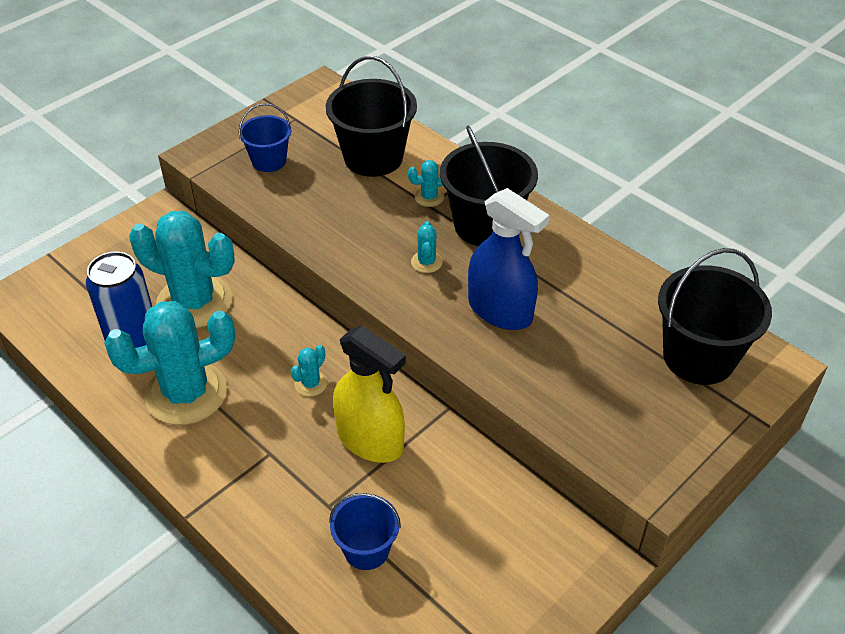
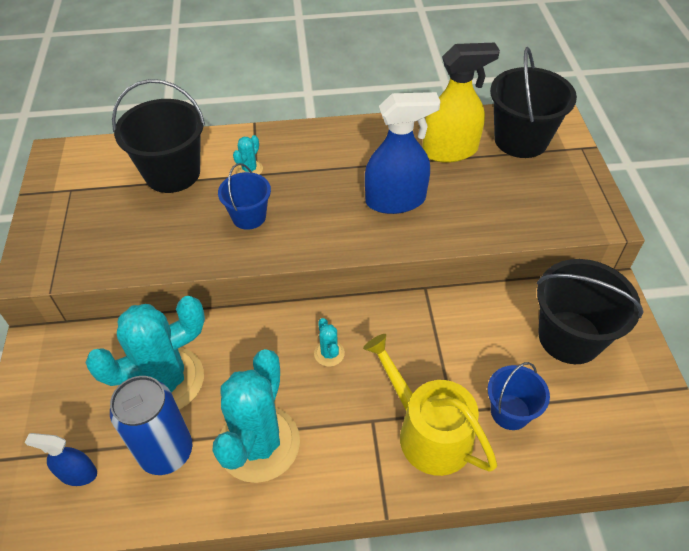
camera: 50 degrees left, 5 degrees up
blue bucket [239,103,291,172] -> blue bucket moved to [218,163,271,230]
yellow spray bottle [333,325,406,463] -> yellow spray bottle moved to [422,43,500,163]
turquoise cactus [411,221,443,273] -> none
black bucket [440,125,538,246] -> black bucket moved to [537,259,644,364]
none -> blue spray bottle [25,433,97,486]
none -> yellow watering can [363,334,497,476]

